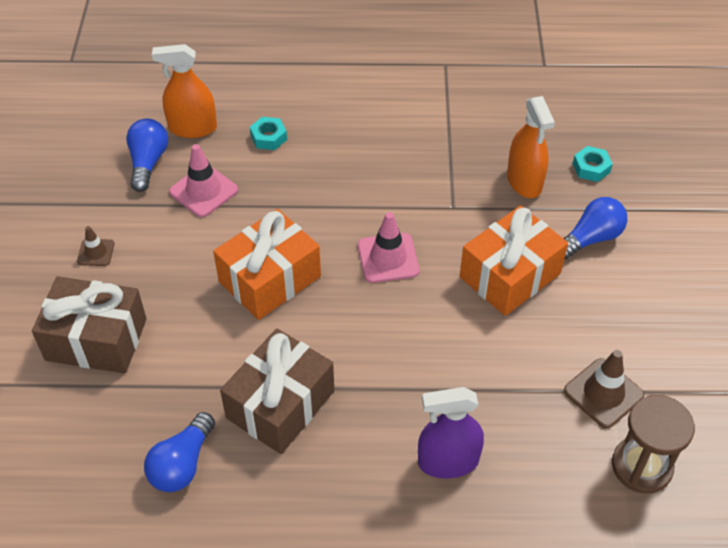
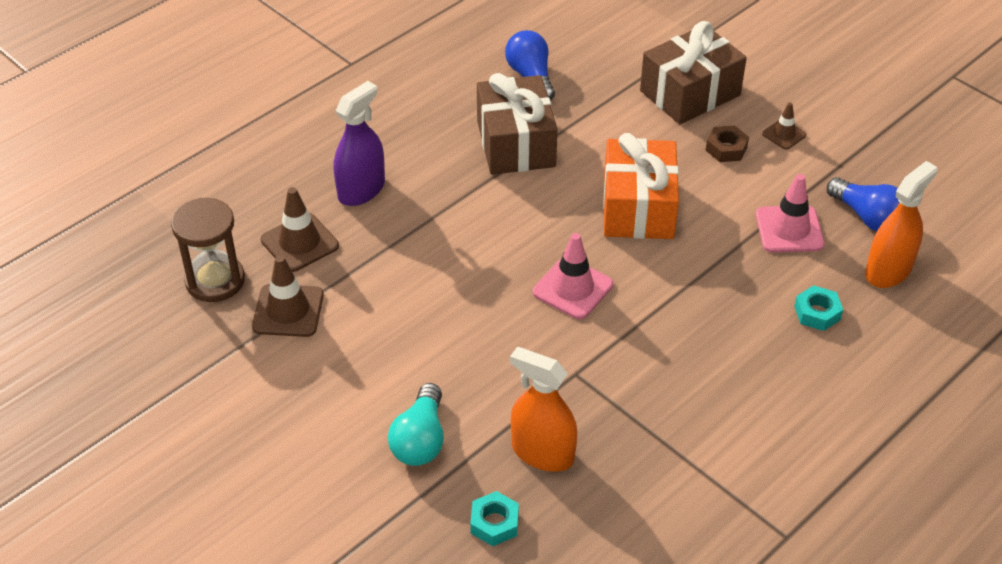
camera: 135 degrees right, 5 degrees down
orange gift [460,206,568,316] -> none
blue light bulb [564,197,628,259] -> turquoise light bulb [388,383,444,466]
none -> brown traffic cone [261,187,339,272]
none -> brown nut [706,126,749,162]

